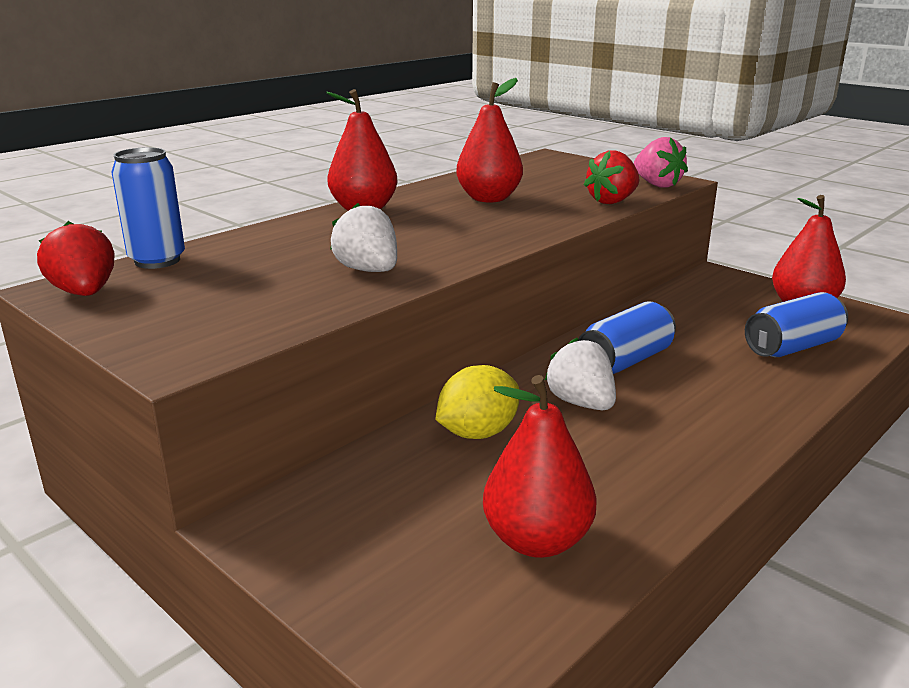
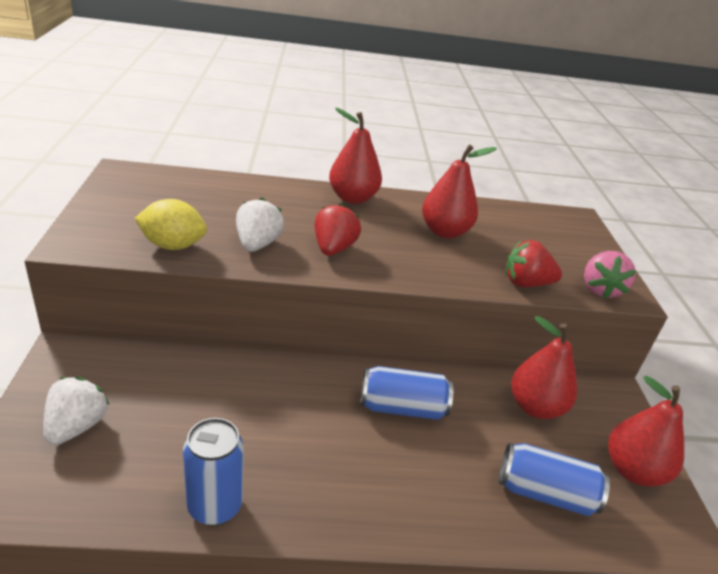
camera: 40 degrees right, 10 degrees up
red strawberry [37,221,115,296] -> red strawberry moved to [314,203,361,256]
blue can [111,147,185,269] -> blue can moved to [183,418,244,526]
yellow lemon [435,365,519,439] -> yellow lemon moved to [134,199,207,250]
red pear [483,375,596,558] -> red pear moved to [511,316,577,419]
white strawberry [545,338,616,410] -> white strawberry moved to [43,377,110,445]

